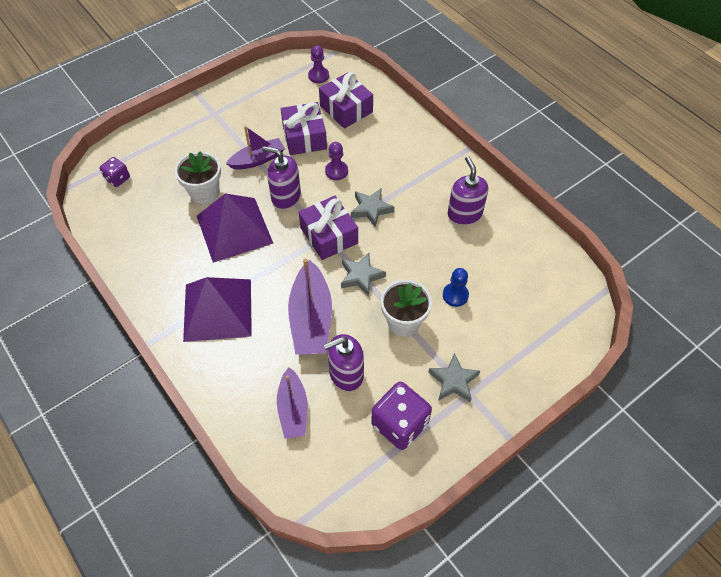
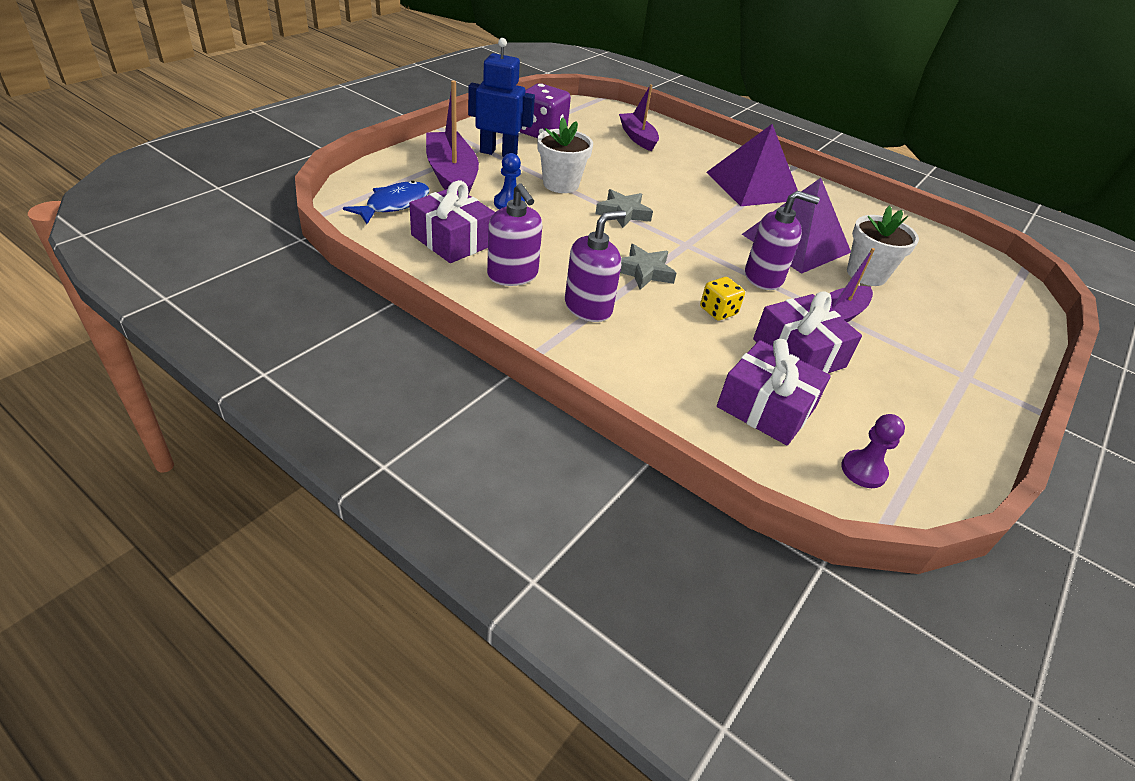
camera: 160 degrees right, 15 degrees down
purple dice [100,157,130,187] -> none
purple boat [288,259,332,355] -> purple boat moved to [426,80,479,195]
purple gift [299,196,358,260] -> purple gift moved to [409,180,495,263]
purple soap dispenser [324,334,364,391] -> purple soap dispenser moved to [565,210,626,322]
purple pawn [325,142,348,180] -> yellow dice [700,277,745,321]
grey star [428,353,480,402] -> blue robot [468,38,535,157]
none -> blue fish [343,181,429,224]

